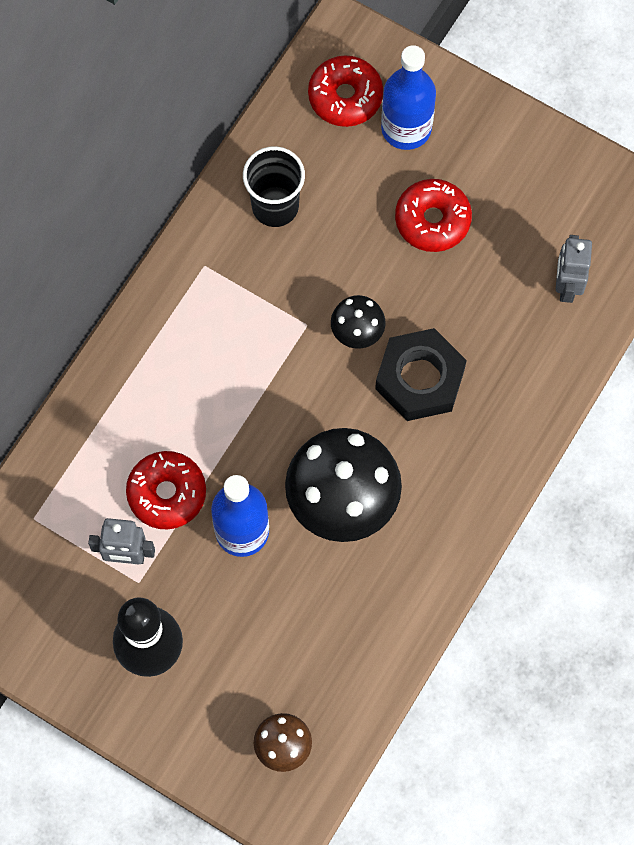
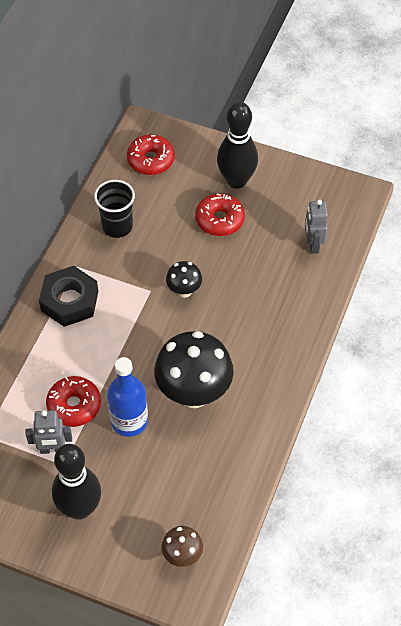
camera: 10 degrees left, 15 degrees down
black nut [375,328,467,421] -> black nut moved to [39,266,98,327]
blue bottle [381,45,436,150] -> none
none -> black bowling pin [217,102,258,189]

